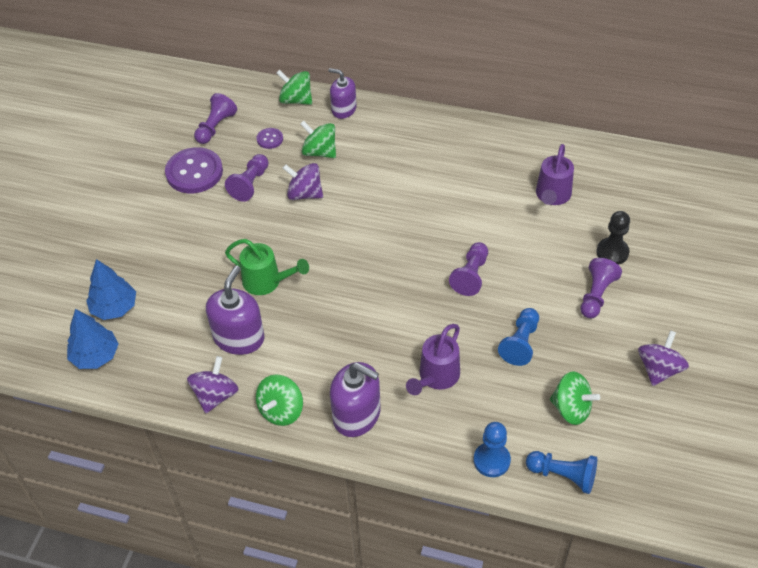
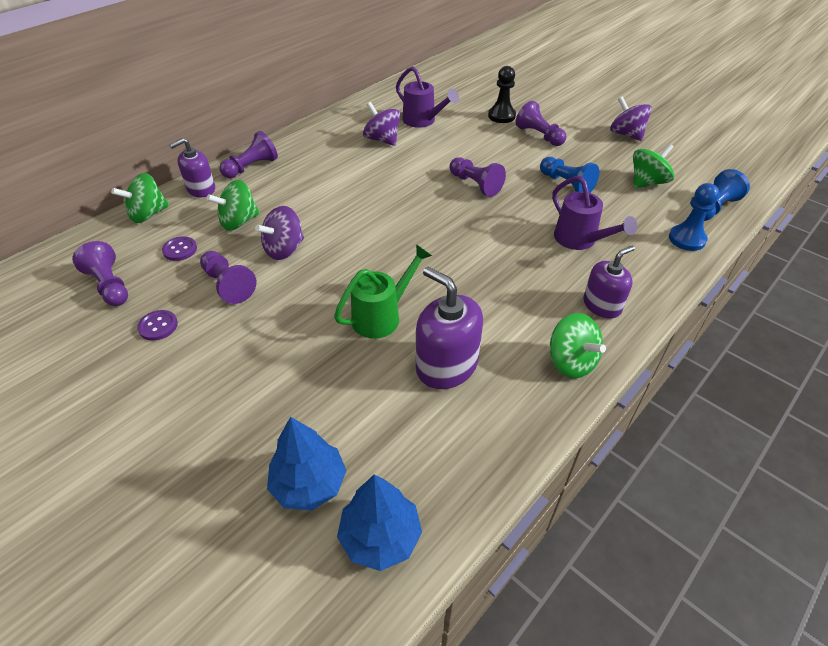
camera: 65 degrees left, 5 degrees down
purple button [165,147,223,193] -> purple button [137,310,178,341], size x0.48
purple spinning top [187,356,239,413] -> purple spinning top moved to [363,102,400,146]
purple soap dispenser [330,362,380,437] -> purple soap dispenser [583,246,635,318], size x0.66
none -> purple pawn [219,131,278,178]

